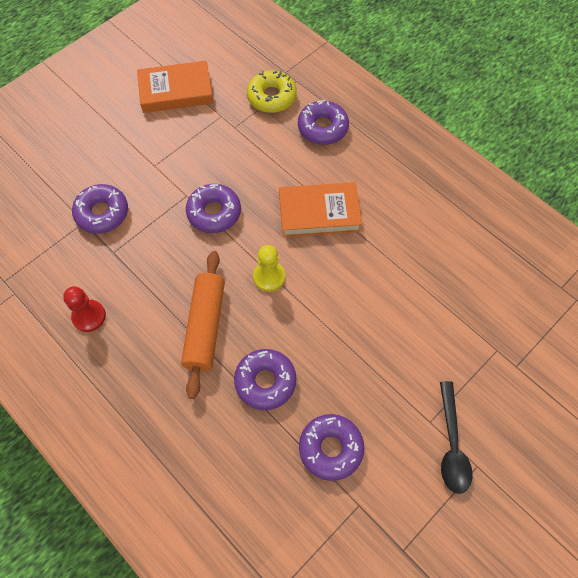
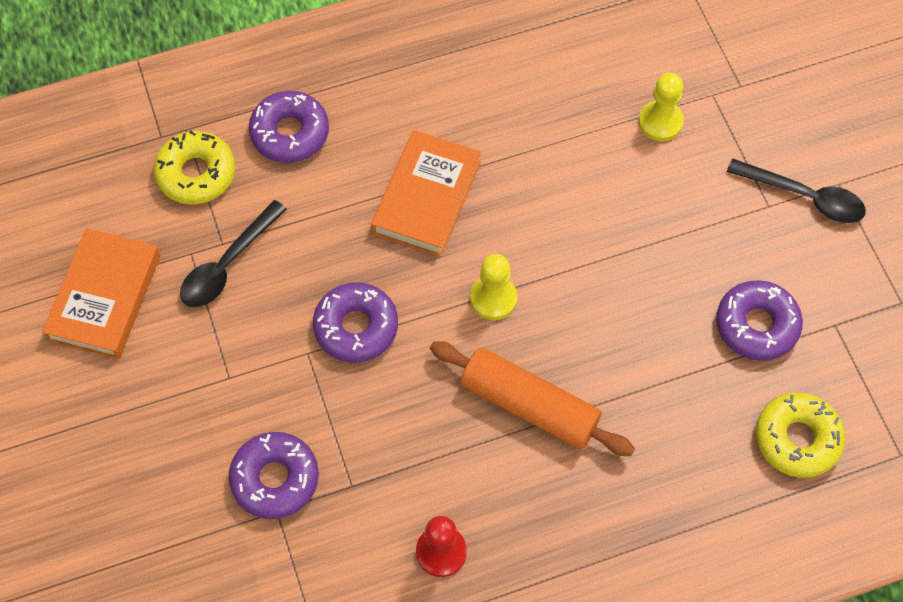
camera: 65 degrees left, 0 degrees up
purple donut [234,349,296,410] -> none
none -> black spoon [180,200,287,307]
none -> yellow pawn [639,72,684,141]
none -> yellow donut [756,393,846,478]

